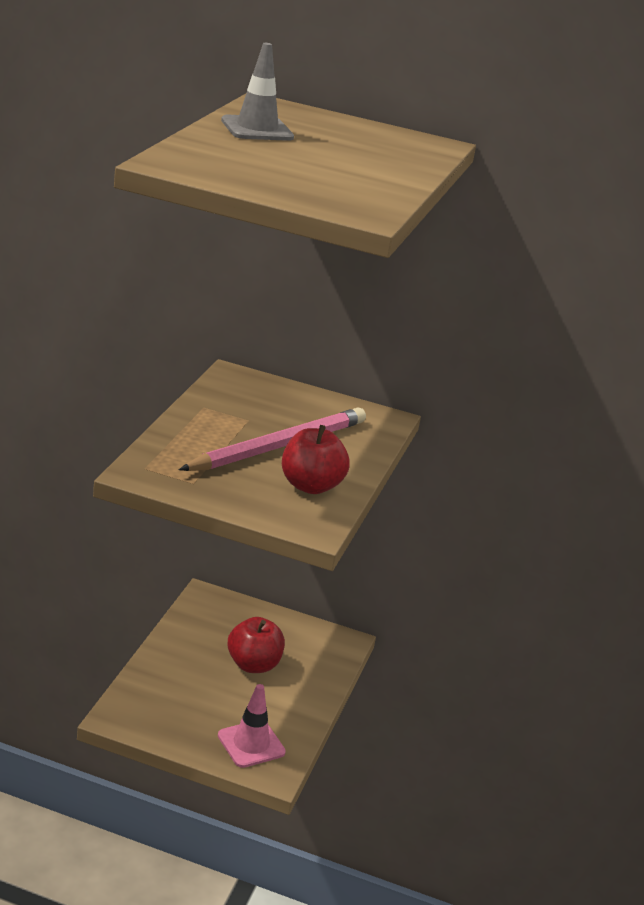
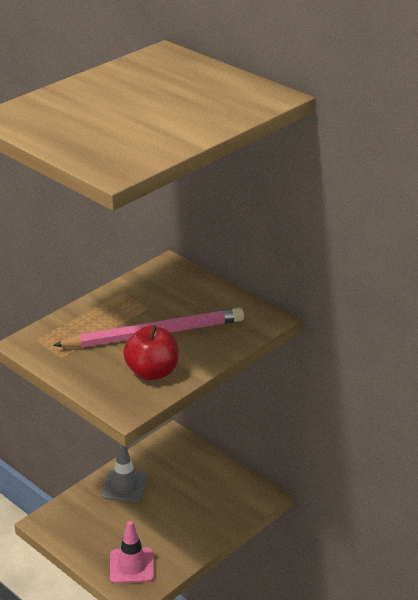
camera: 30 degrees right, 5 degrees up
grey traffic cone [221,43,294,141] -> grey traffic cone moved to [102,444,147,502]
red apple [227,617,285,673] -> none

